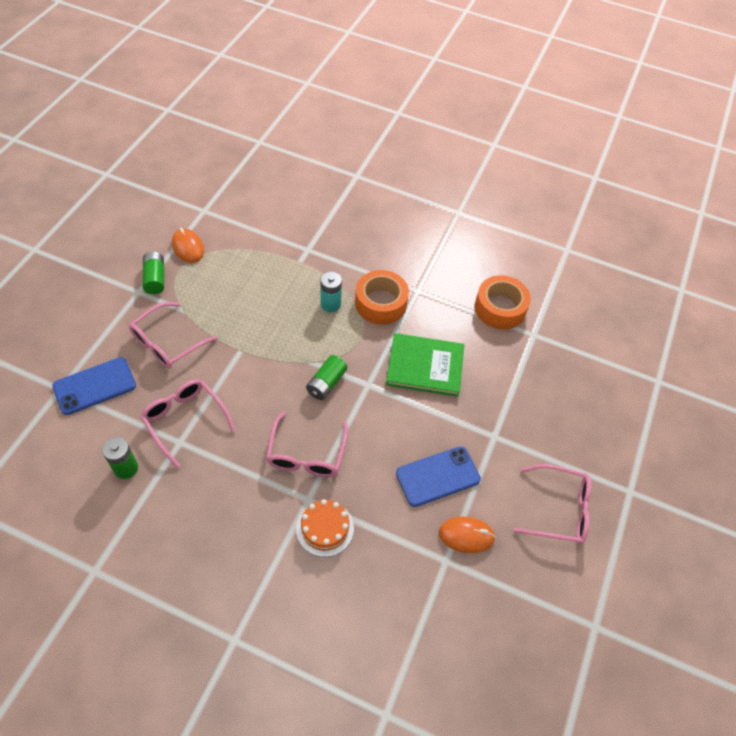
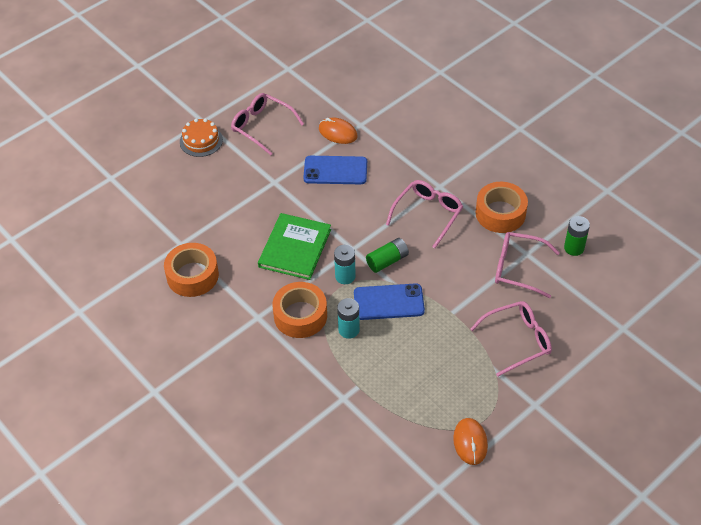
camera: 150 degrees left, 5 degrees down
blue phone [52,357,136,415] -> blue phone moved to [354,283,425,320]
pink glasses [141,379,236,468] -> pink glasses turned 120 degrees clockwise [495,232,560,298]
green battery [143,251,164,294] -> none
orange cake [296,499,354,557] -> orange cake moved to [180,118,223,157]
green book [386,333,464,397] -> green book turned 75 degrees clockwise [258,213,331,280]
none -> turquoise battery [334,245,356,284]
none -> orange tape [476,182,528,233]

